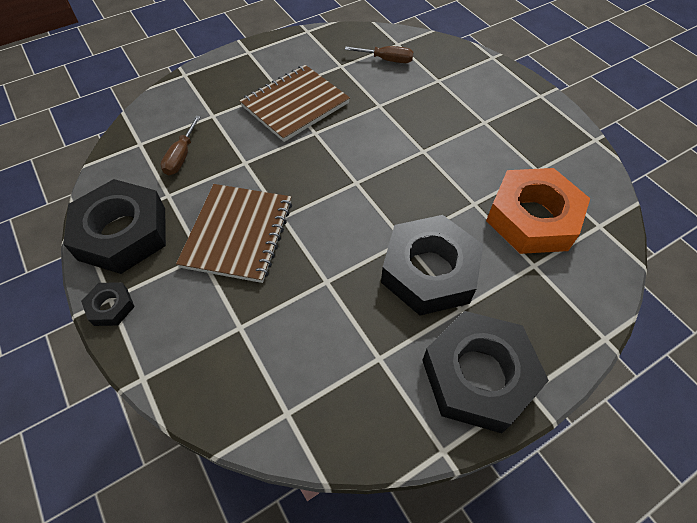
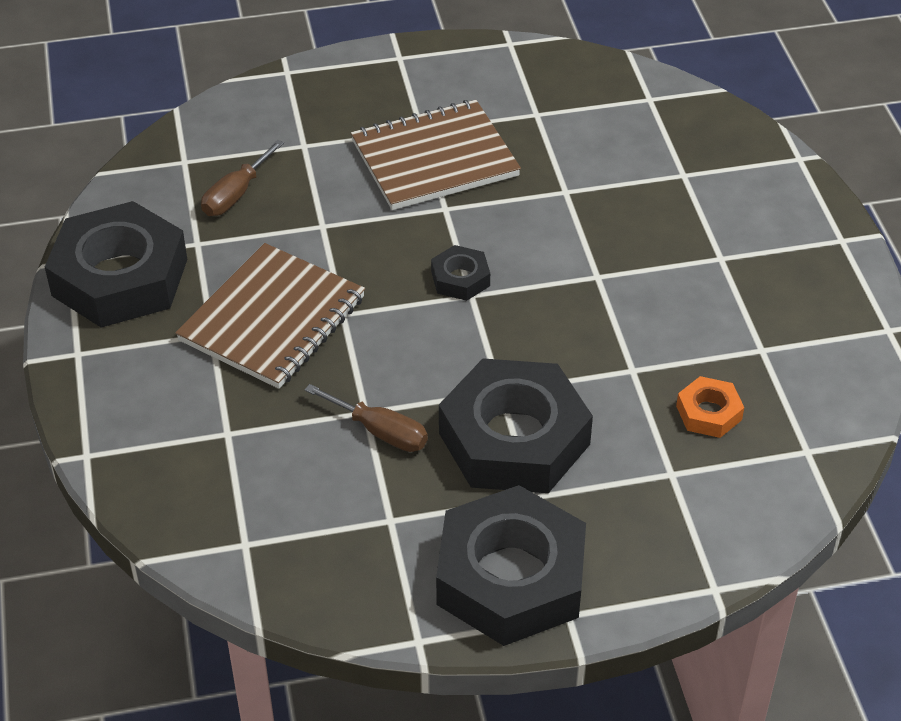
camera: 20 degrees right, 10 degrees down
black nut [81,282,135,326] -> black nut moved to [431,245,490,301]
brown screwdriver [345,46,414,63] -> brown screwdriver moved to [304,384,428,452]
orange nut [486,168,590,254] -> orange nut [676,376,744,438], size x0.44

